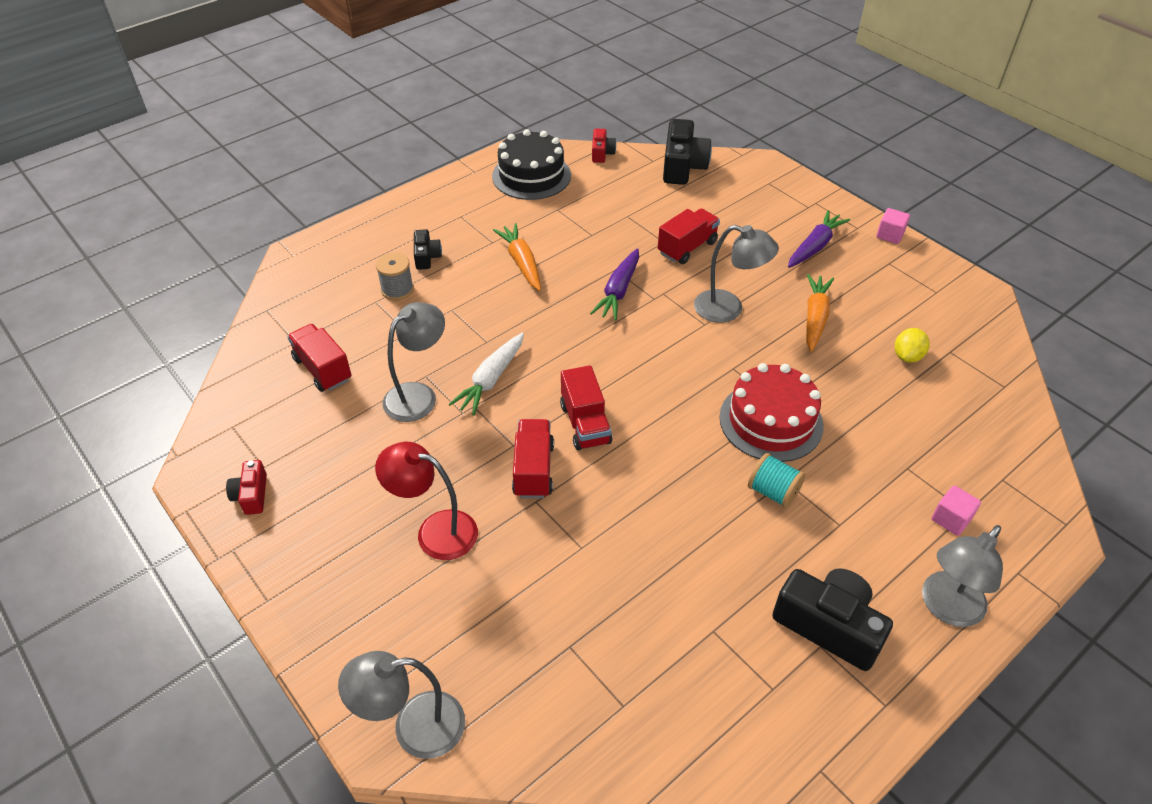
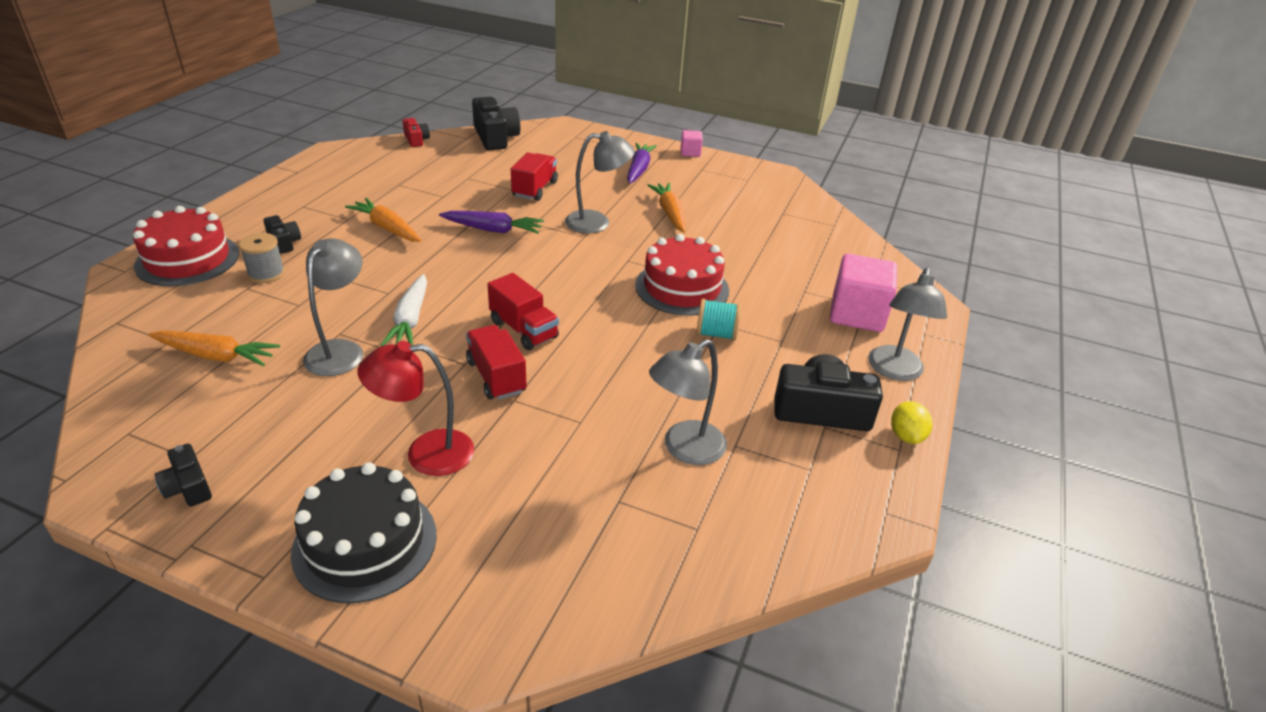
camera: 30 degrees left, 10 degrees down
red camera [226,460,267,515] -> black camera [155,444,212,507]
red truck [287,324,352,392] -> orange carrot [148,331,280,366]
grey lamp [338,651,465,759] -> grey lamp moved to [649,339,727,465]
black cake [492,129,571,200] -> black cake moved to [291,462,437,603]
purple carrot [590,248,639,320] -> purple carrot turned 75 degrees counterclockwise [439,211,544,234]
yellow lemon [895,328,929,363] -> yellow lemon moved to [891,401,932,444]
pink cube [931,485,981,536] -> pink cube [830,253,897,332], size x2.01
none -> red cake [133,206,239,286]

